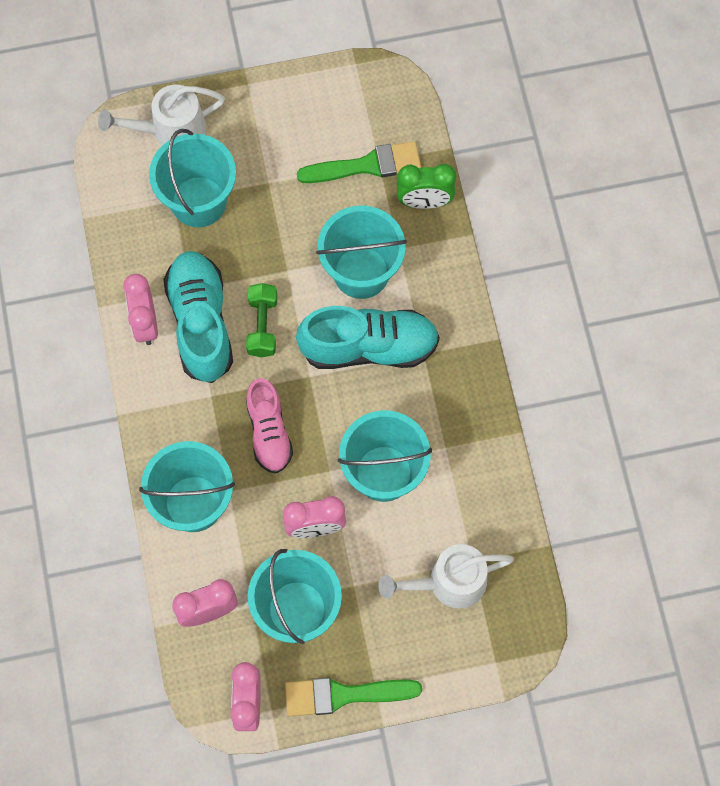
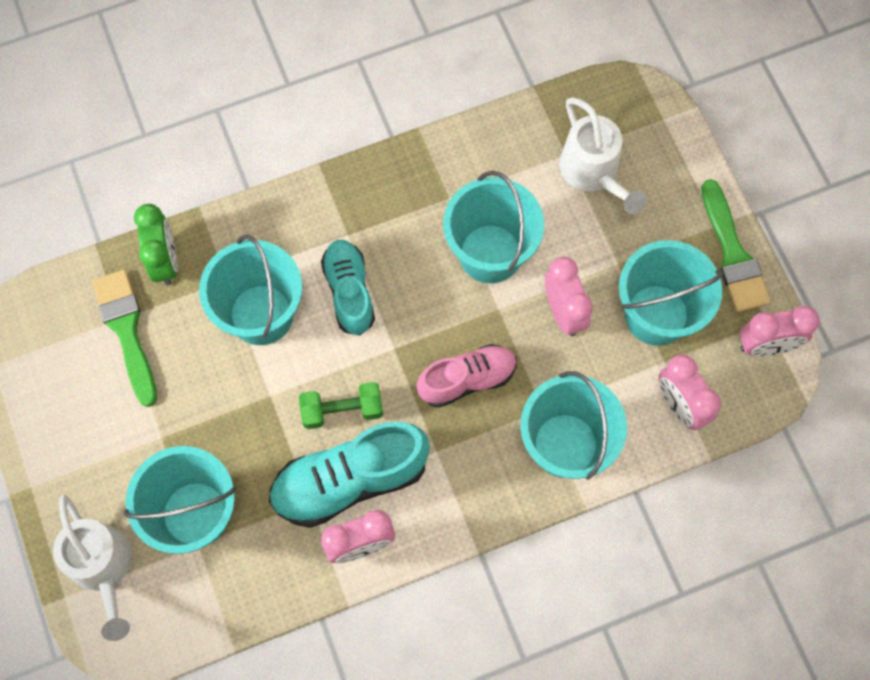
camera: 100 degrees left, 0 degrees up
turquoise shoe [296,306,440,369] -> turquoise shoe [321,240,375,335], size x0.65

